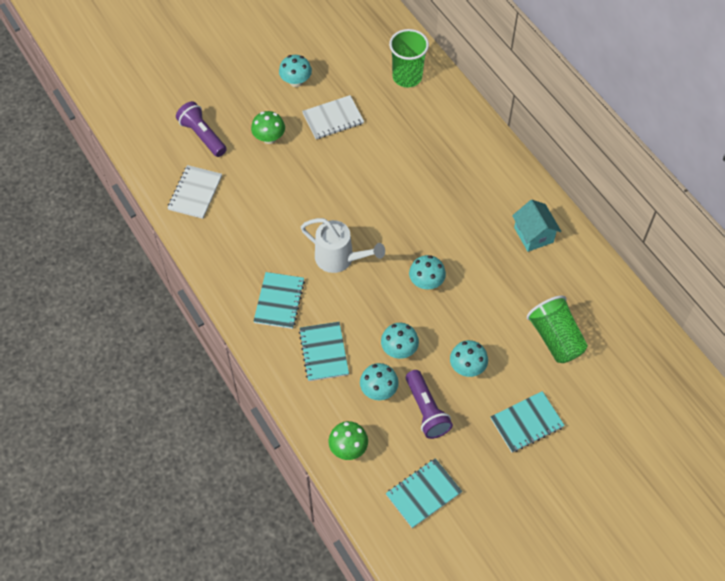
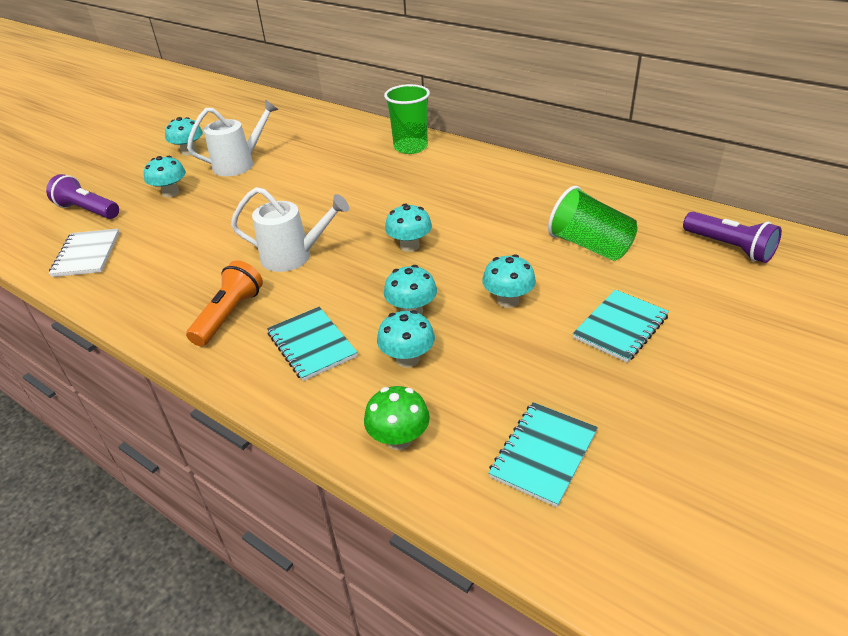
camera: 20 degrees left, 20 degrees down
green mushroom [251,111,285,144] -> turquoise mushroom [144,156,186,198]
turquoise notebook [253,272,305,329] -> orange flashlight [186,260,263,346]
white notebook [302,95,364,139] -> white watering can [187,99,279,176]
green cup [389,29,429,87] -> green cup moved to [384,84,430,154]
purple flashlight [406,370,453,439] -> purple flashlight moved to [683,211,782,263]
turquoise house [512,200,561,252] -> none

